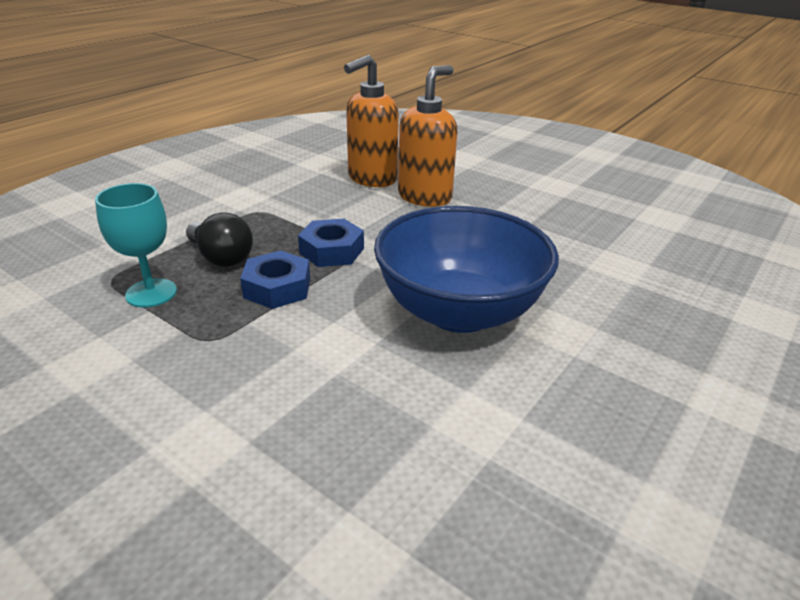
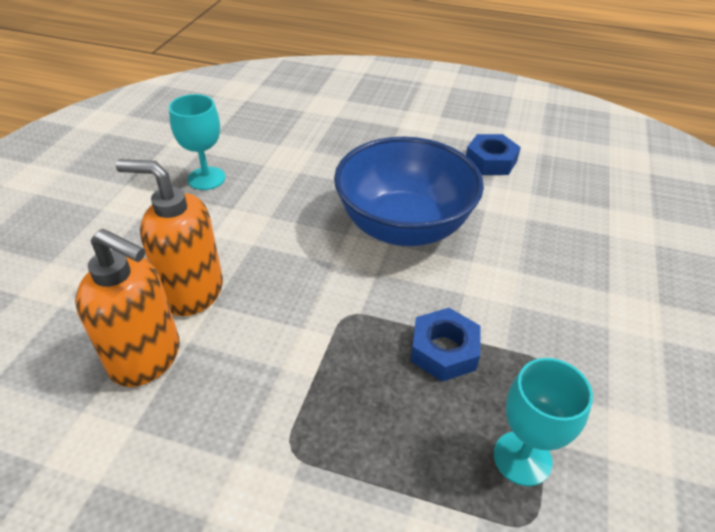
camera: 110 degrees left, 10 degrees up
black light bulb [186,212,253,267] -> none
blue nut [298,219,364,267] -> blue nut moved to [466,134,521,175]
none -> turquoise goblet [169,94,226,190]

